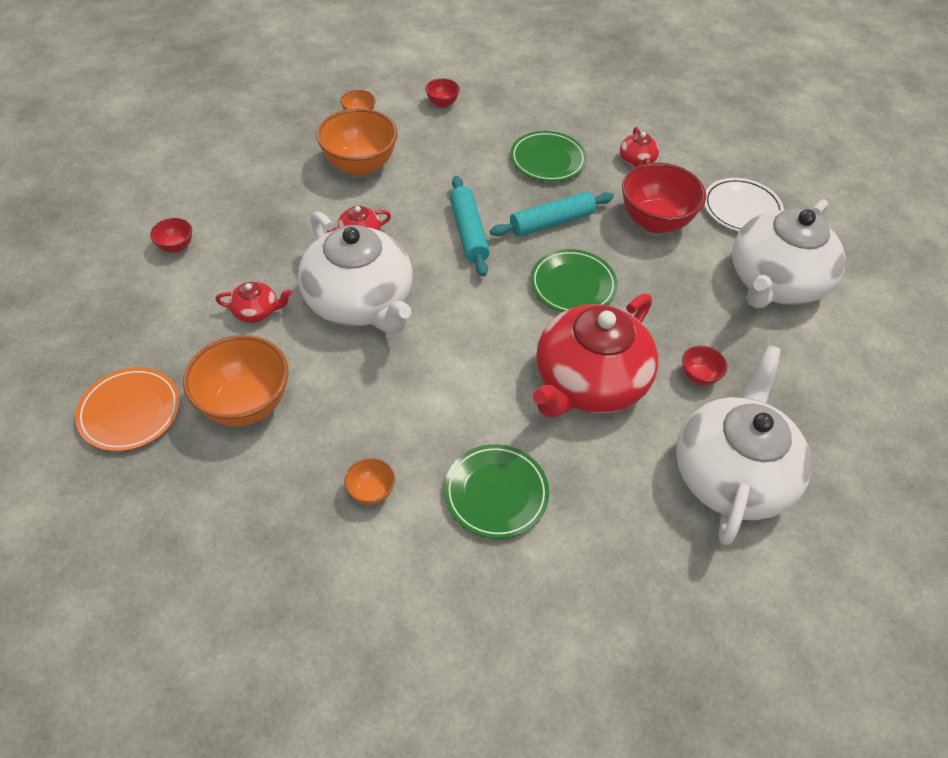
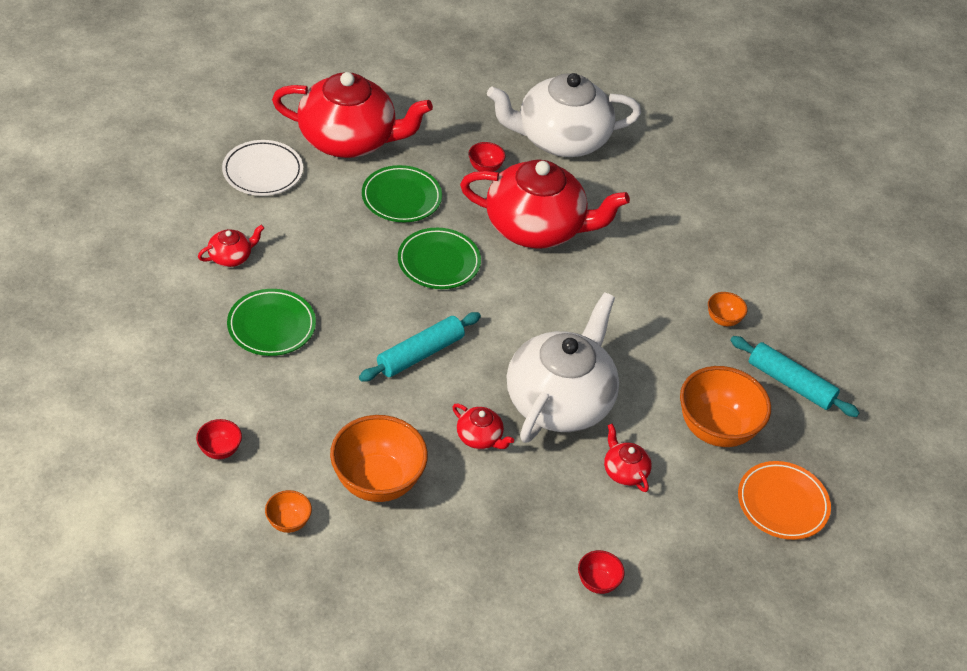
camera: 120 degrees left, 5 degrees down
green plate [444,444,549,539] -> green plate moved to [362,165,442,222]
turquoise rolling pin [490,192,614,237] -> turquoise rolling pin moved to [730,336,860,417]
red bowl [622,162,706,233] -> none
white teapot [732,199,845,308] -> red teapot [272,72,433,158]

